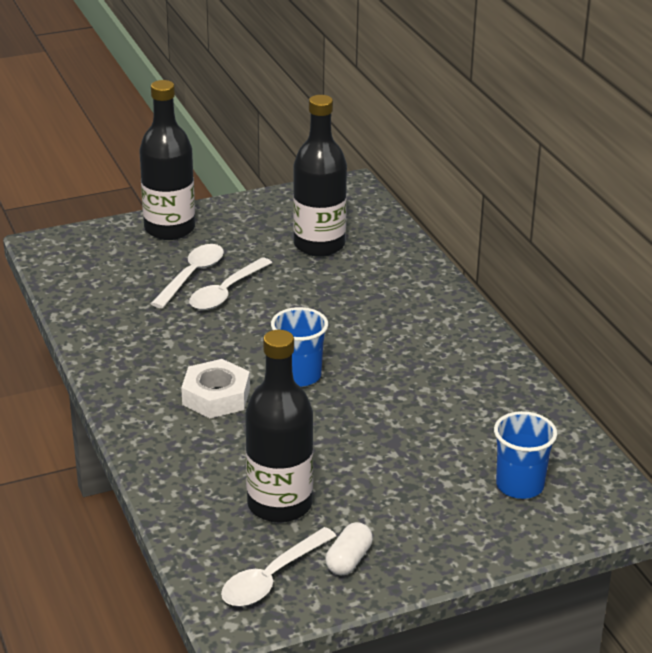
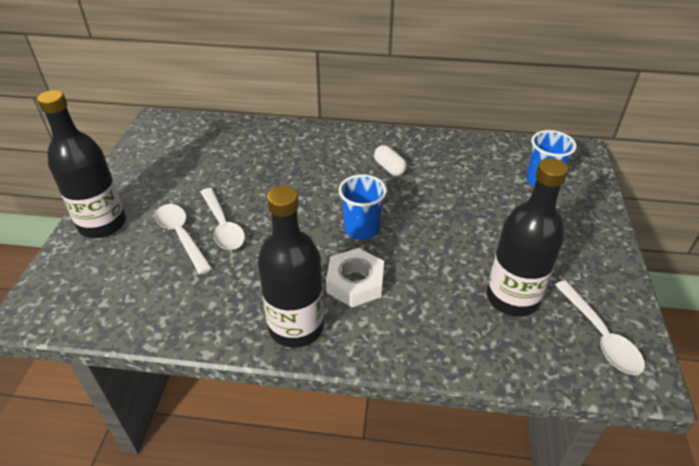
camera: 60 degrees left, 10 degrees up
black bottle [293,95,347,257] -> black bottle moved to [258,186,324,348]
white capsule [326,522,373,575] -> white capsule moved to [374,145,407,176]

